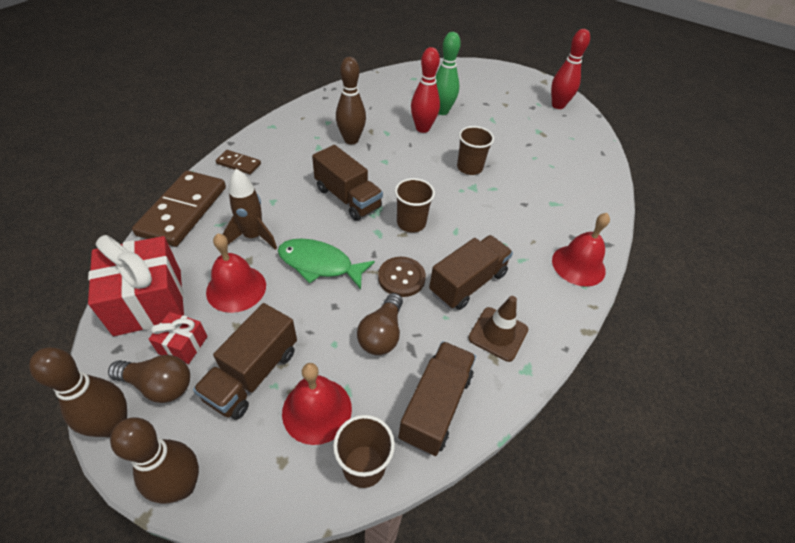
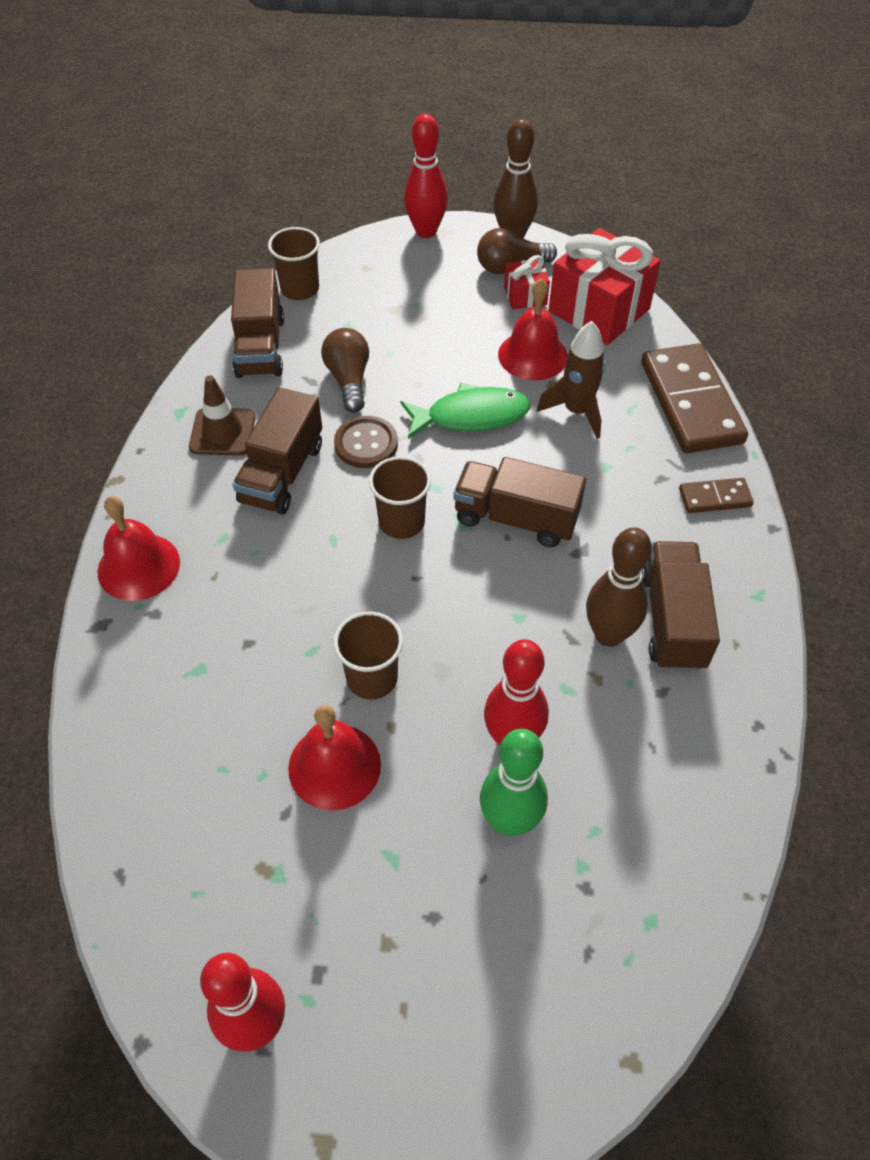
camera: 155 degrees right, 5 degrees up
brown bowling pin [110,417,199,504] -> red bowling pin [404,113,448,238]
brown truck [193,303,297,420] -> brown truck moved to [642,541,720,671]
red bell [282,363,352,445] -> red bell moved to [288,705,381,810]

